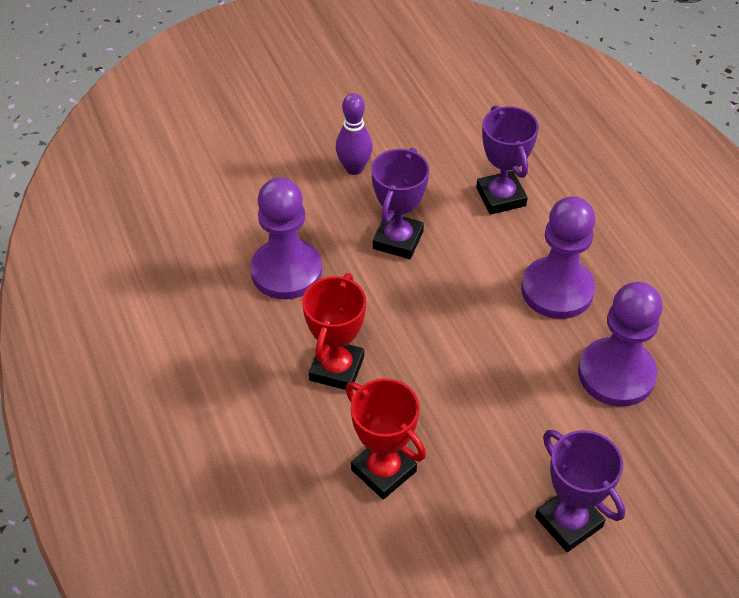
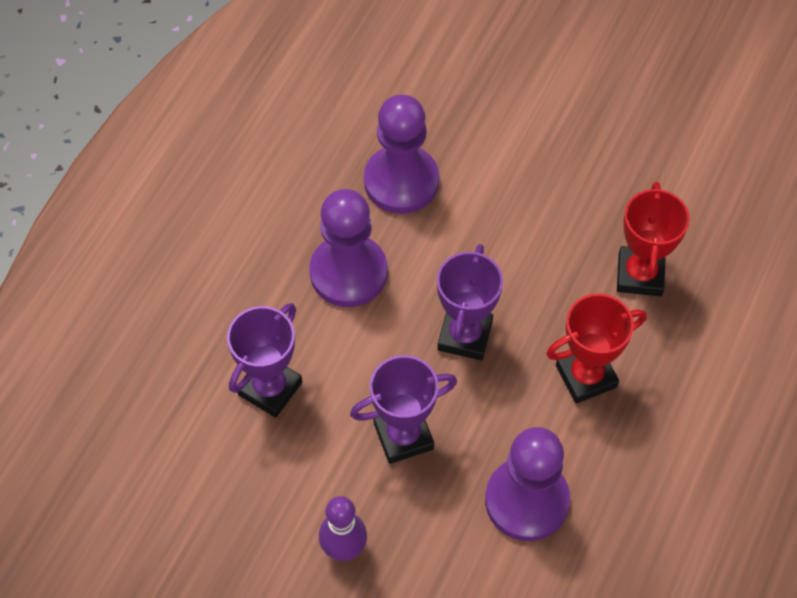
camera: 130 degrees left, 10 degrees up
purple trophy [535,430,625,552] -> purple trophy moved to [437,244,503,360]

